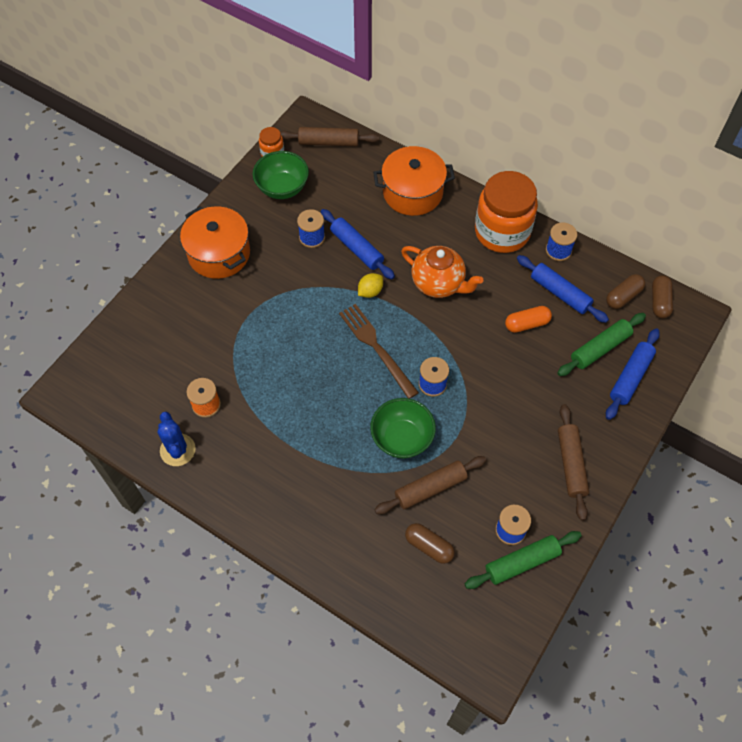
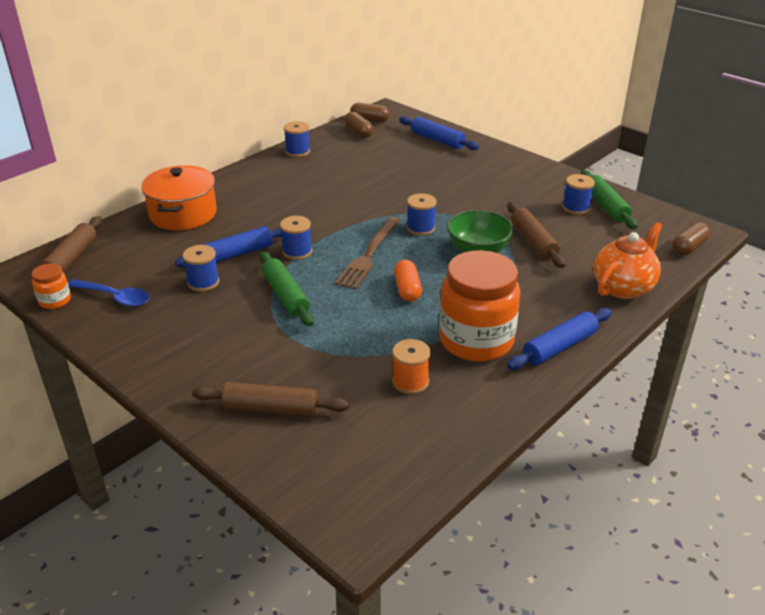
camera: 80 degrees left, 25 degrees down
blue cactus [158,411,196,466] -> none
orange pot [180,206,250,279] -> none
green bowl [253,151,309,199] -> blue spoon [68,279,150,307]
brown fork [339,304,419,399] -> brown fork turned 45 degrees counterclockwise [335,217,400,289]
yellow lemon [358,273,383,298] -> blue spool [280,216,312,260]
orange teapot [401,246,483,298] -> orange teapot moved to [594,222,663,299]
brown capsule [405,523,455,564] -> brown capsule moved to [673,222,710,255]
orange jar [475,171,538,253] -> orange jar moved to [439,250,521,362]
orange capsule [505,306,552,333] -> orange capsule moved to [394,260,422,302]
blue rolling pin [517,255,609,323] -> blue rolling pin moved to [507,308,612,370]
green rolling pin [557,313,646,376] -> green rolling pin moved to [260,251,314,326]
brown rolling pin [558,404,589,521] -> brown rolling pin moved to [192,382,349,416]

